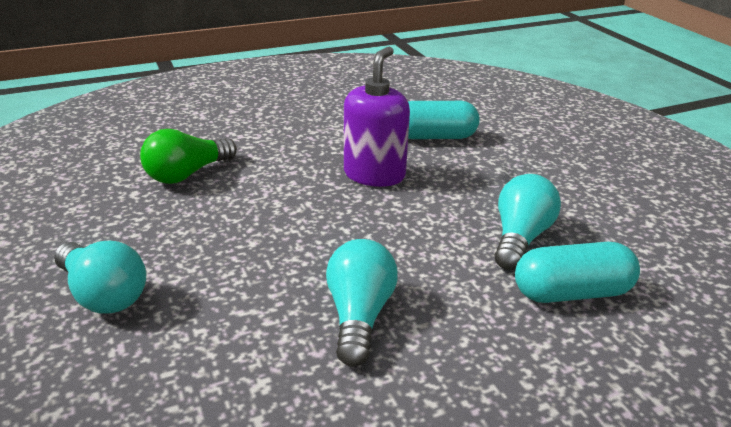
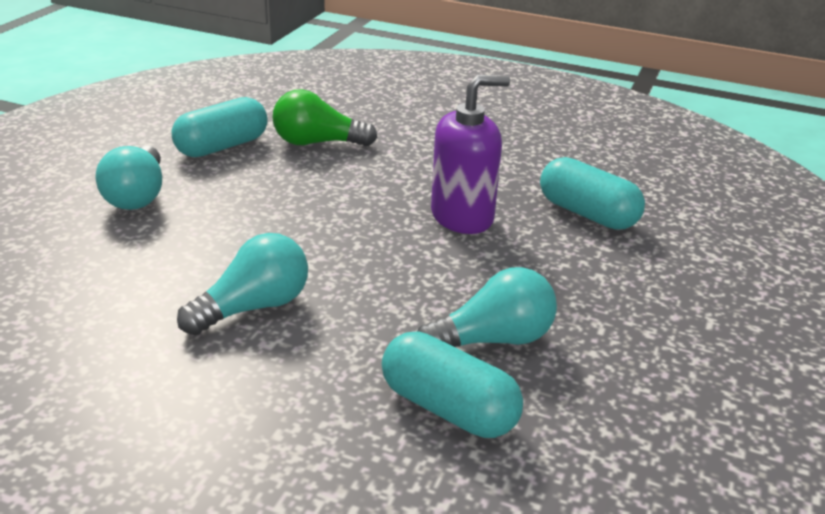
camera: 45 degrees right, 0 degrees up
none -> turquoise capsule [172,97,268,157]

